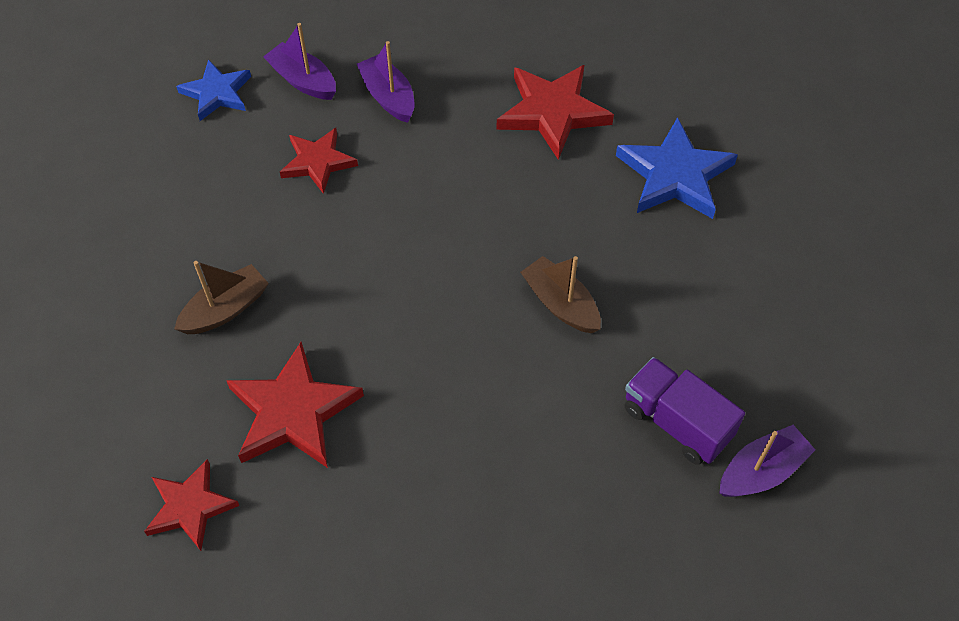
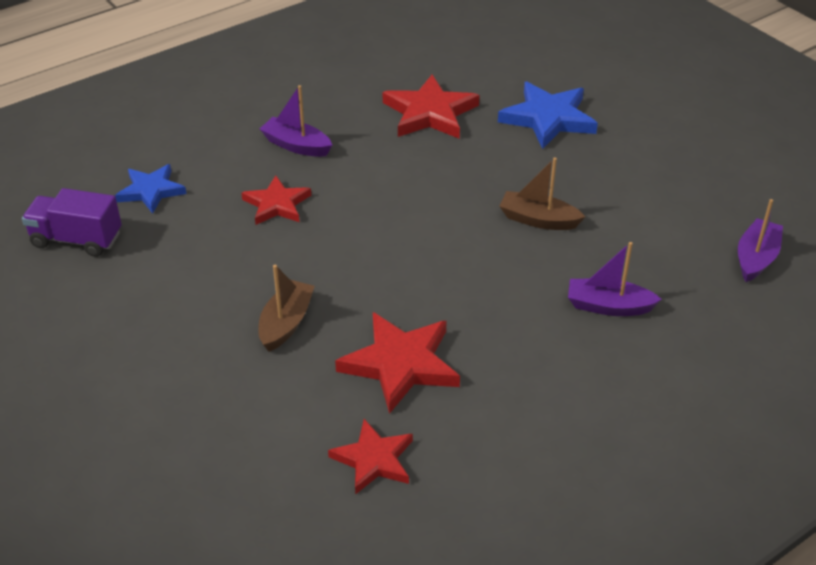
camera: 30 degrees left, 15 degrees down
purple boat [263,23,336,100] -> purple boat moved to [568,242,662,316]
purple truck [625,357,745,465] -> purple truck moved to [22,188,122,257]

